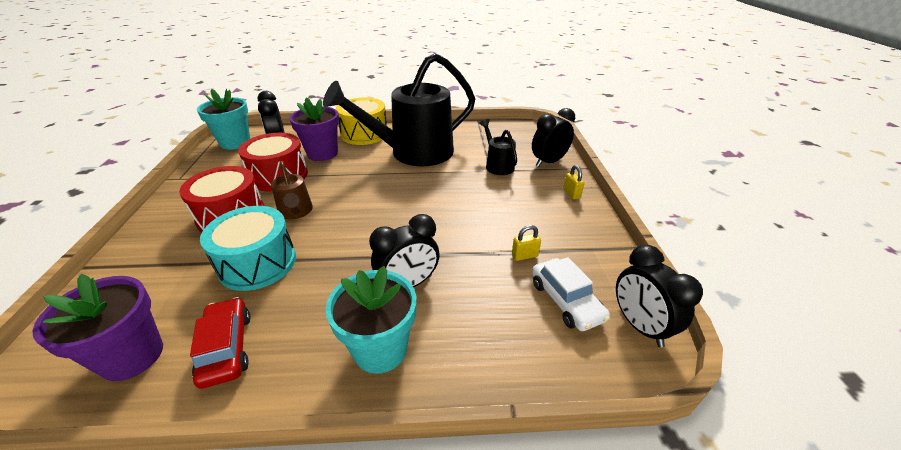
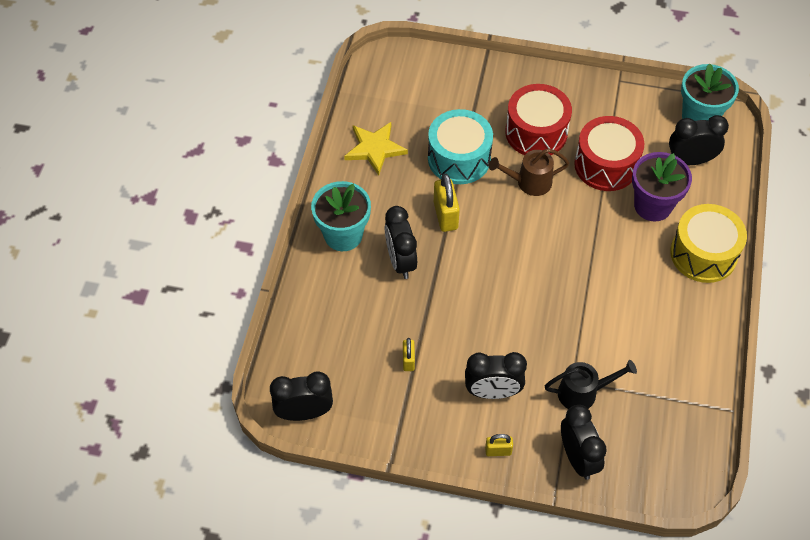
camera: 105 degrees right, 20 degrees up
purple flower pot [32,274,163,381] -> none
red car [190,297,251,389] -> yellow star [344,122,408,175]
black watering can [323,53,475,166] -> none
white car [532,257,610,331] -> none
none -> yellow padlock [434,174,460,232]
none -> black clock [465,352,527,399]

